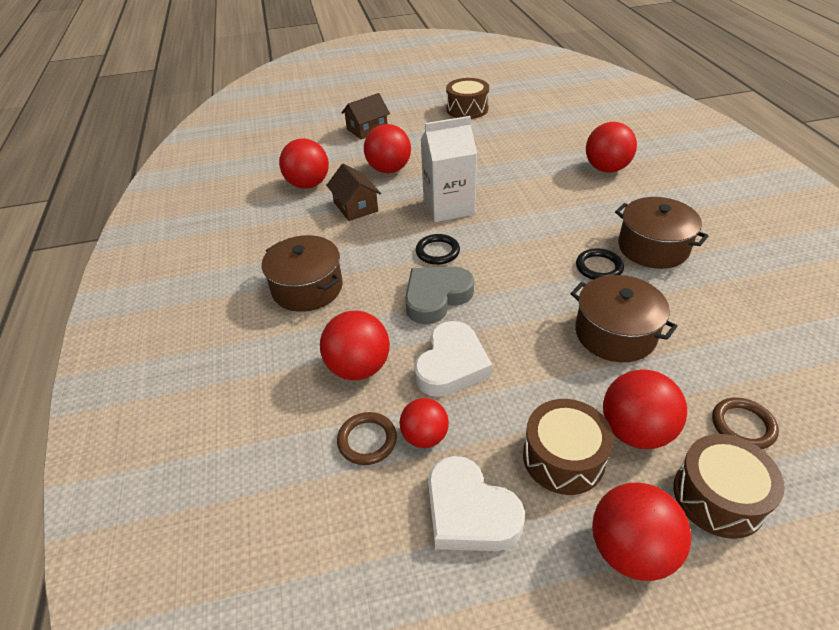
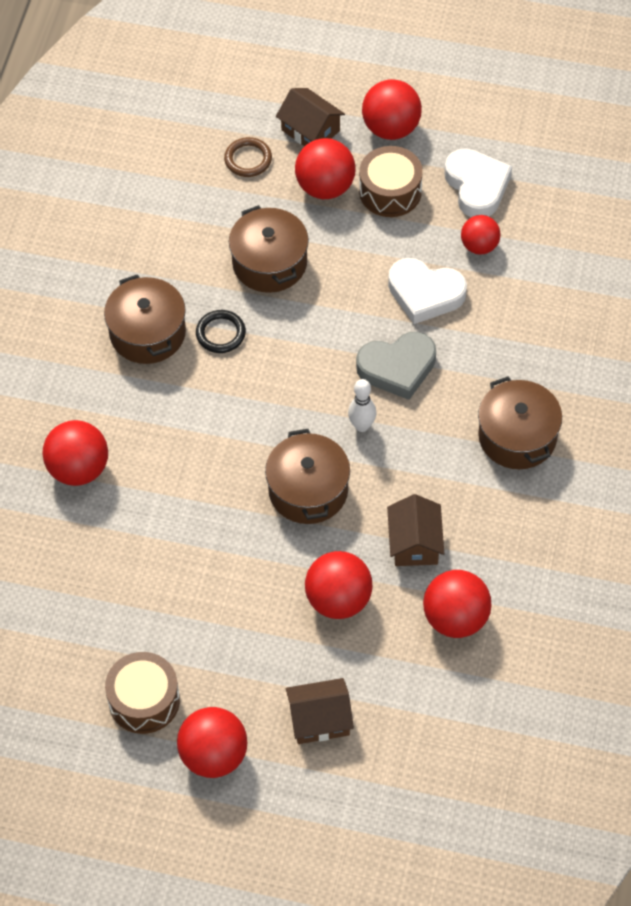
camera: 155 degrees left, 15 degrees up
red ball [320,311,390,380] -> red ball moved to [177,707,247,778]
brown ring [337,412,397,465] -> none
white heart [414,321,492,397] -> white heart turned 120 degrees counterclockwise [388,258,467,324]
black ring [416,234,460,265] -> white bowling pin [348,379,377,432]
white carton [421,116,477,222] -> brown pot [265,429,350,524]
brown drum [673,434,785,539] -> brown house [276,88,345,146]

